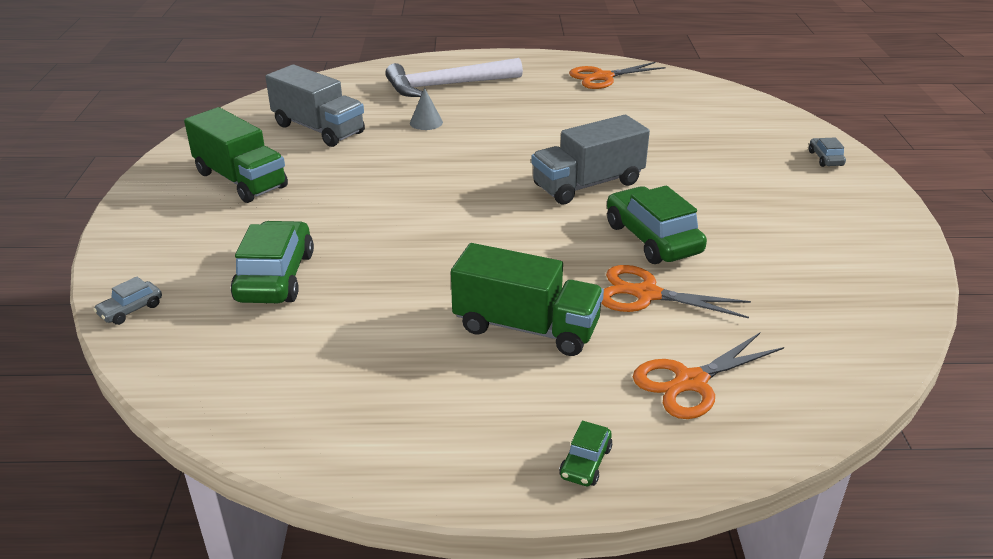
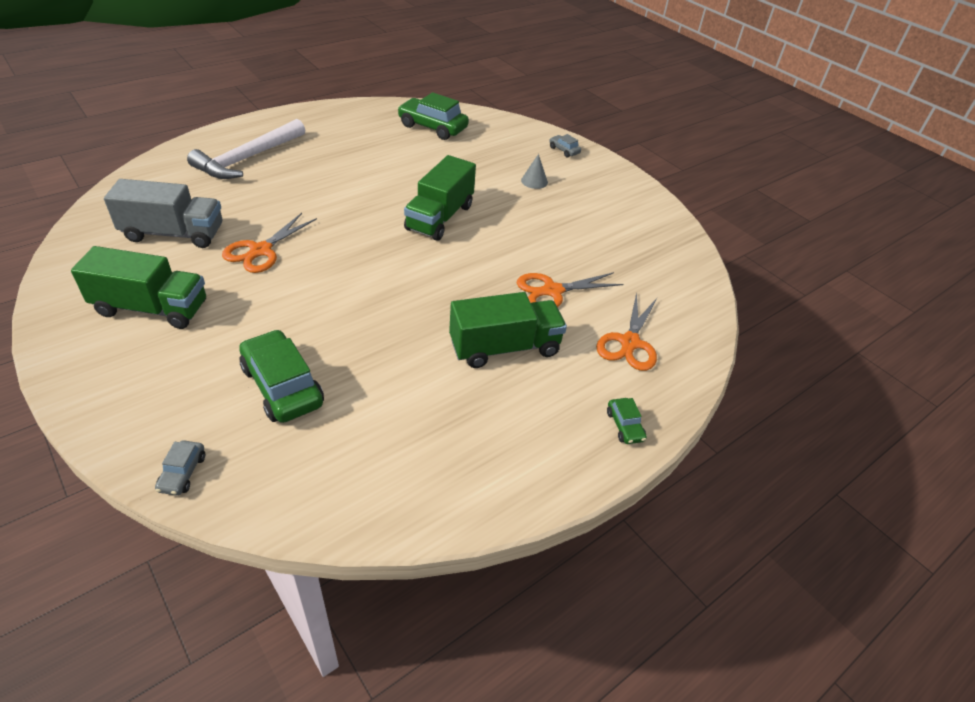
camera: 40 degrees left, 10 degrees up
grey cone [410,88,443,130] -> grey cone moved to [521,154,548,189]
grey truck [531,115,650,205] -> green truck [404,155,476,241]
orange scissors [569,62,666,89] -> orange scissors moved to [222,213,317,273]
green car [607,186,707,264] -> green car moved to [397,92,469,140]

